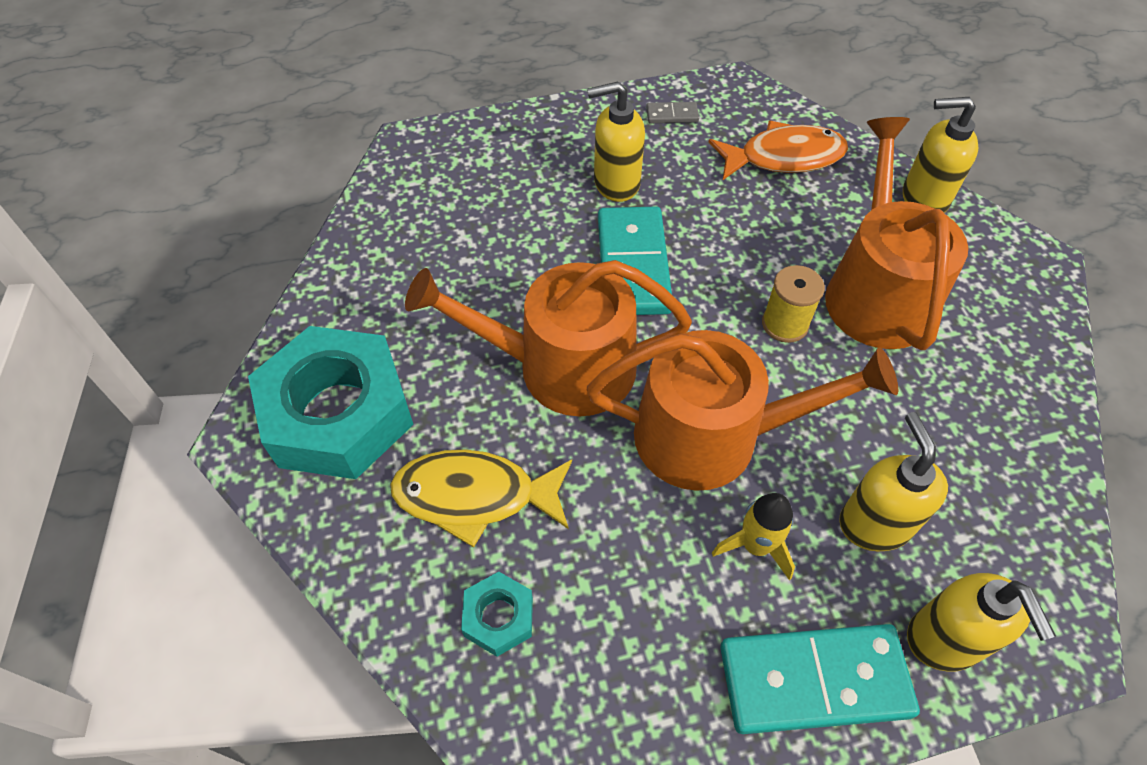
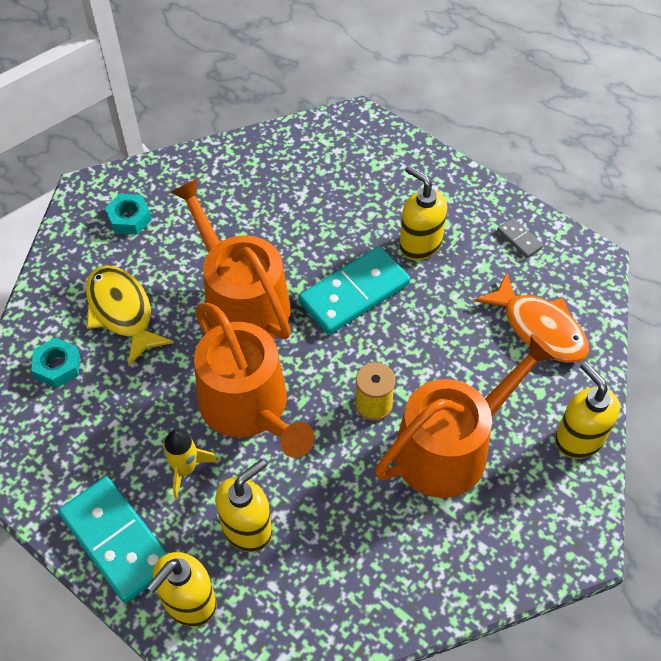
camera: 55 degrees right, 0 degrees up
turquoise nut [248,326,414,479] -> turquoise nut [105,194,152,234], size x0.43

